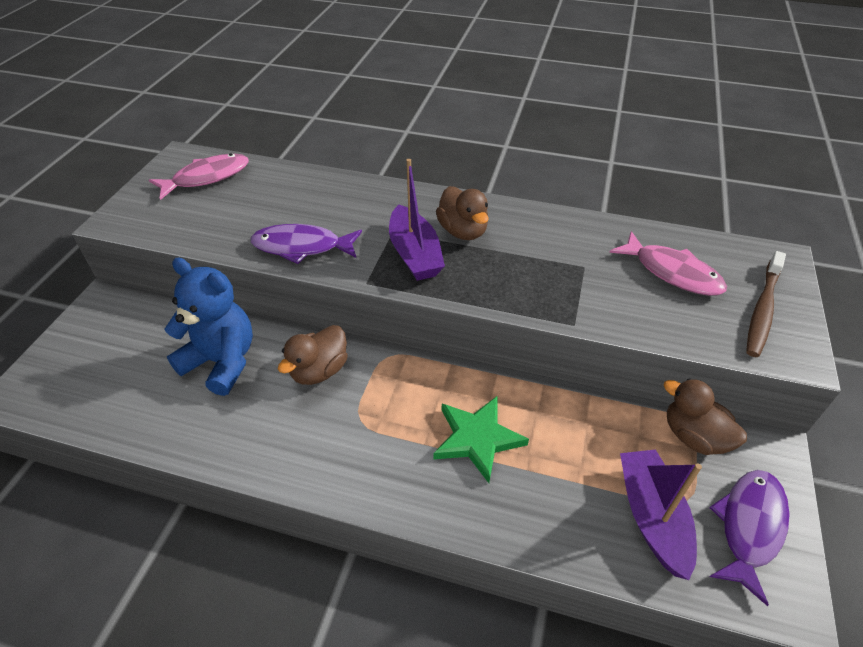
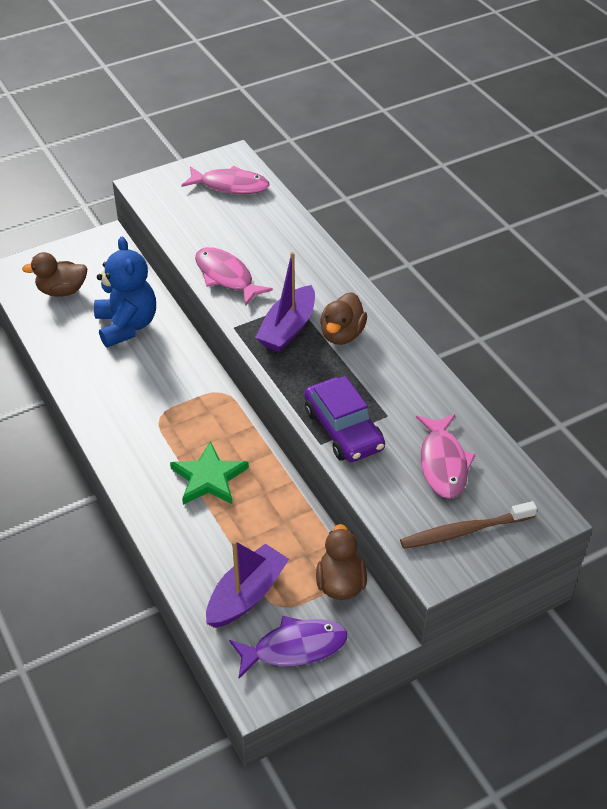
camera: 45 degrees right, 0 degrees up
purple fish [251,224,362,264] -> pink fish [195,247,273,306]
brown duck [278,325,348,385] -> brown duck moved to [22,252,87,297]
none -> purple car [304,376,385,462]

